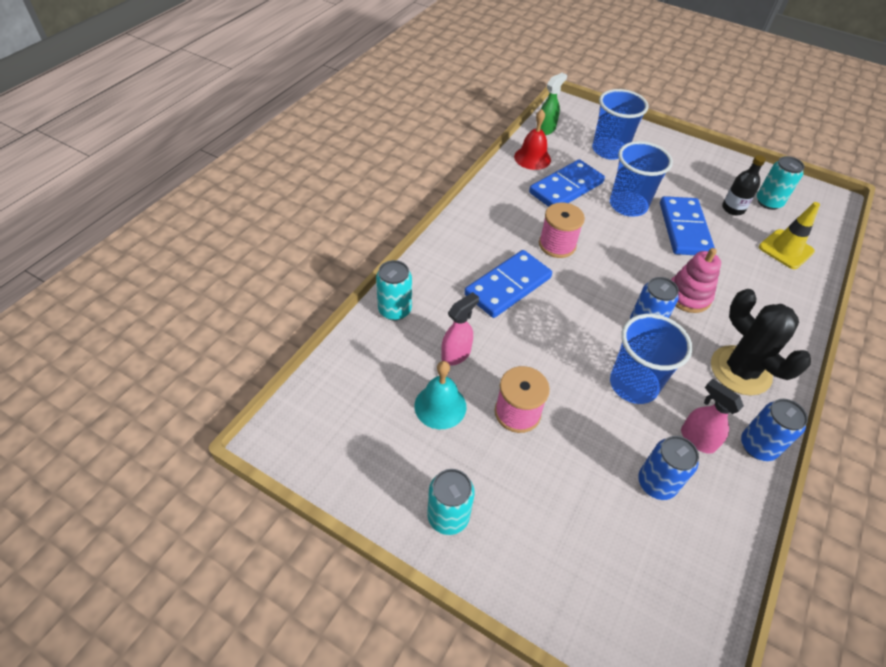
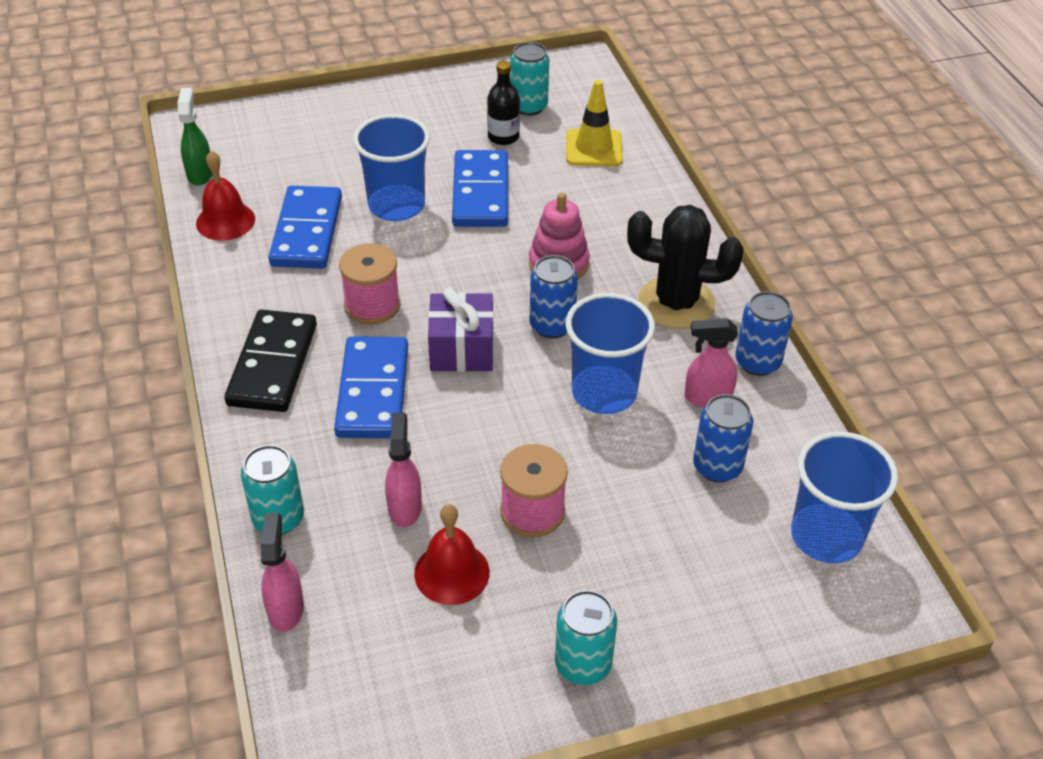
camera: 45 degrees left, 5 degrees down
turquoise bell [414,361,467,429] -> red bell [414,504,490,605]
blue cup [592,89,649,160] -> blue cup moved to [791,431,898,563]
blue domino [660,196,715,255] -> blue domino turned 45 degrees clockwise [452,150,508,227]
none -> black domino [224,310,317,412]
none -> pink spray bottle [261,513,304,632]
none -> purple gift [428,287,494,372]

